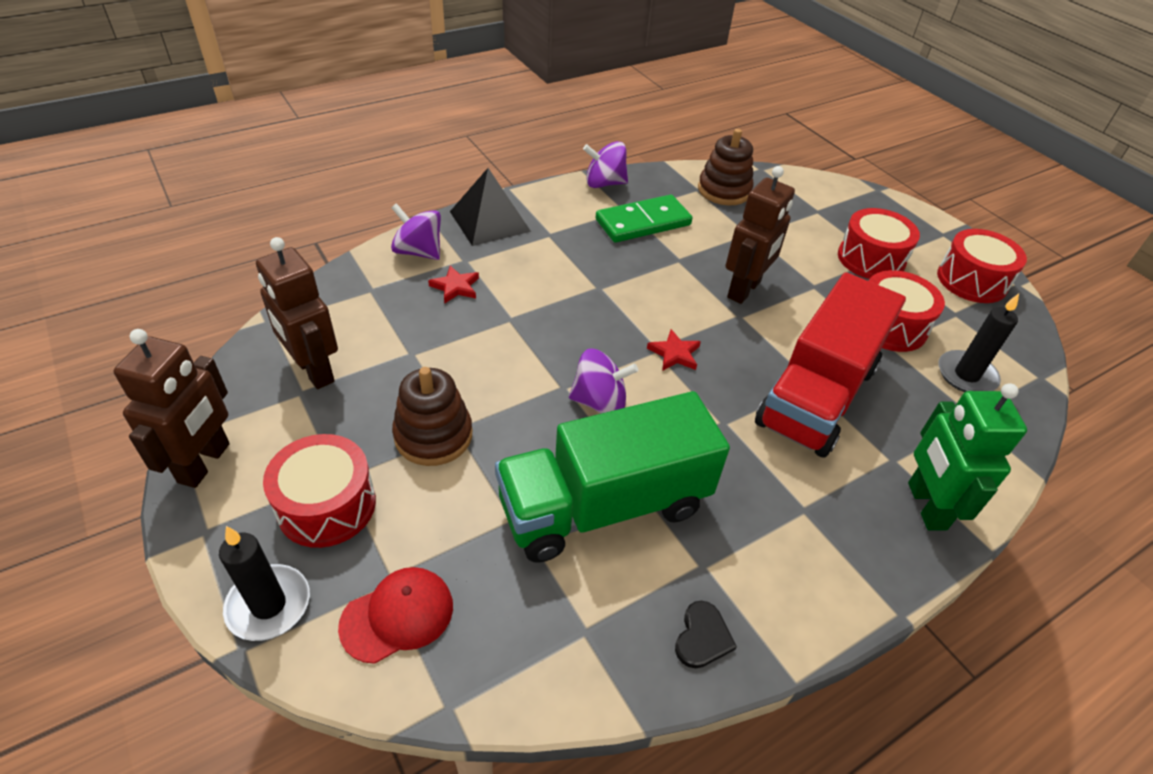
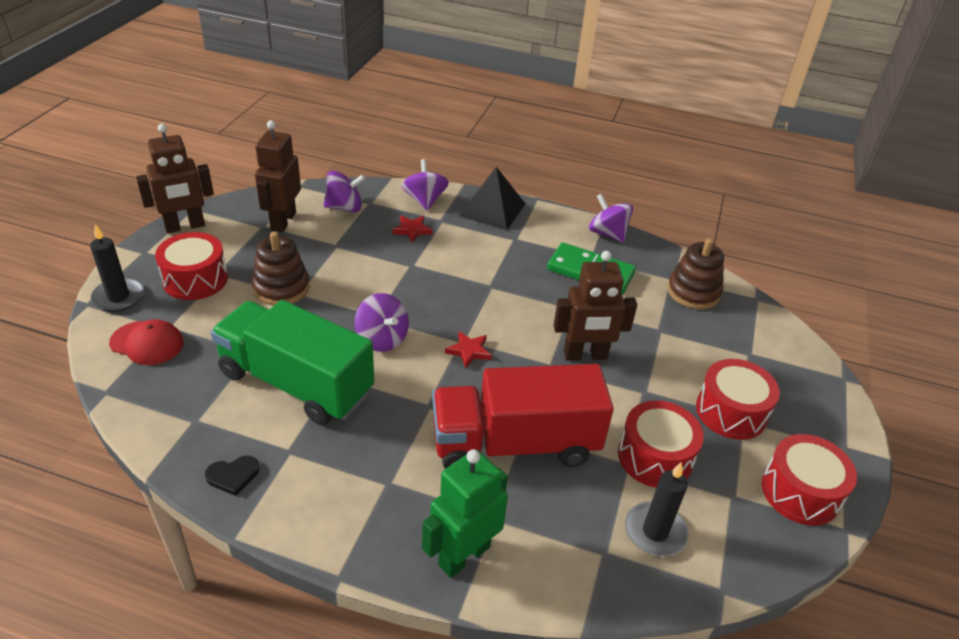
camera: 50 degrees right, 5 degrees down
none -> purple spinning top [323,171,366,212]

